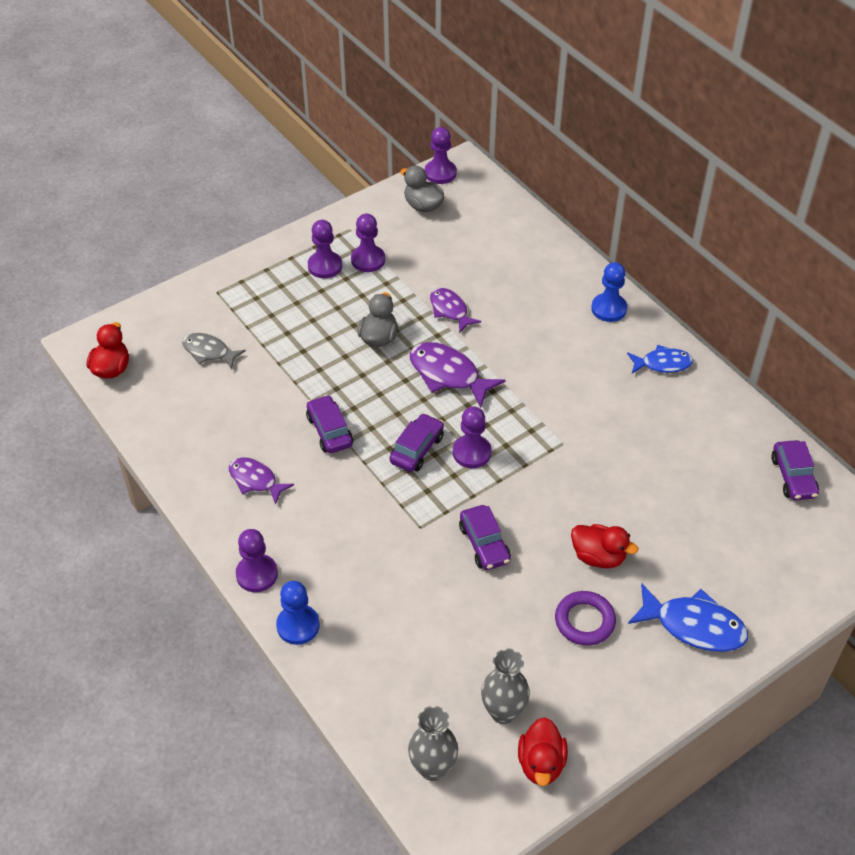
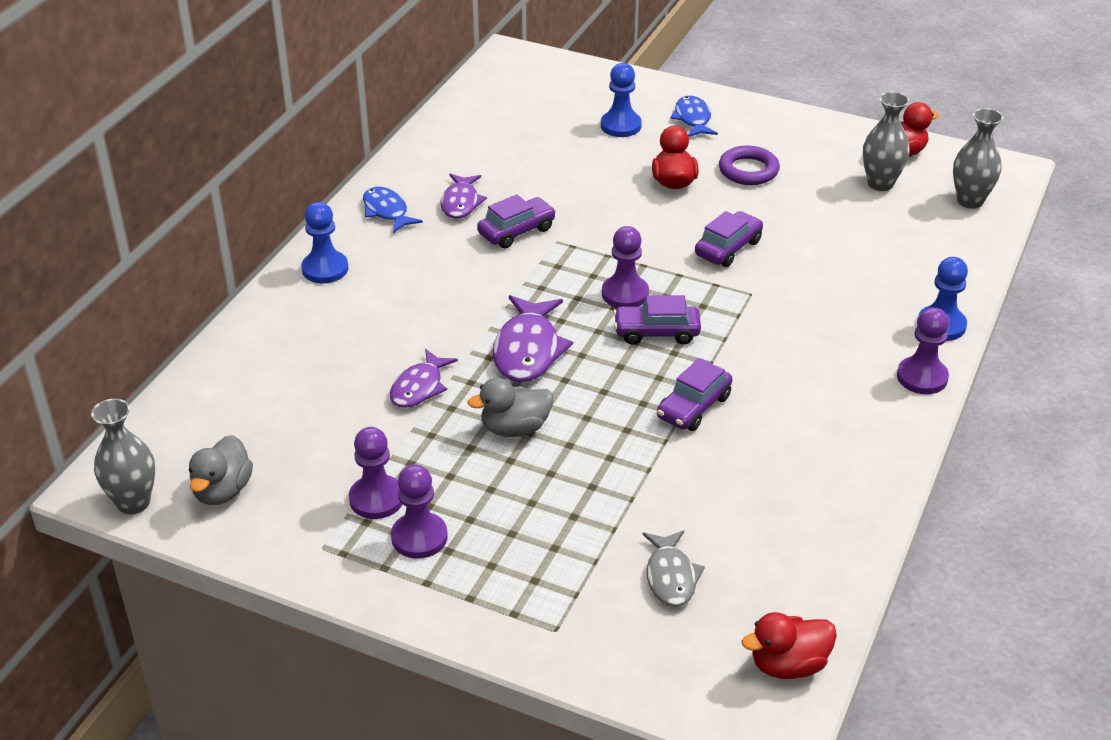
camera: 120 degrees left, 10 degrees down
purple fish [229,457,294,505] -> purple fish moved to [441,174,487,219]
purple pawn [424,127,457,184] -> grey vase [91,399,155,514]
blue fish [628,584,748,652] -> blue fish [670,95,718,137], size x0.65
purple car [771,440,819,500] -> purple car moved to [477,194,556,248]
none -> blue pawn [601,63,642,137]

